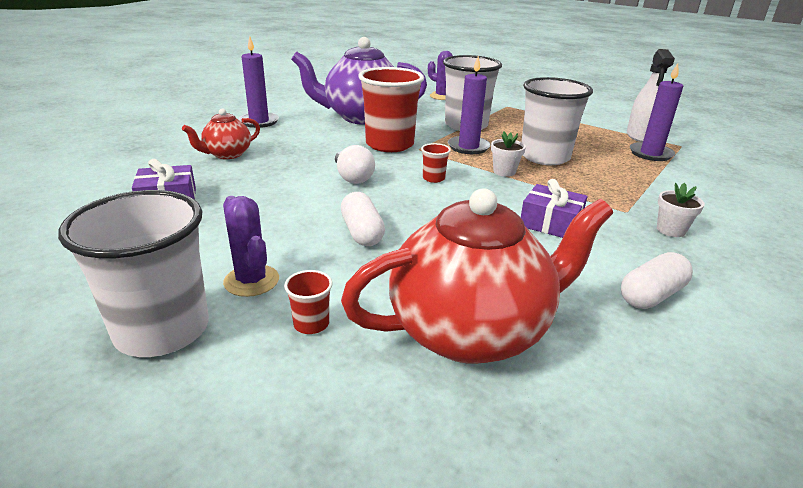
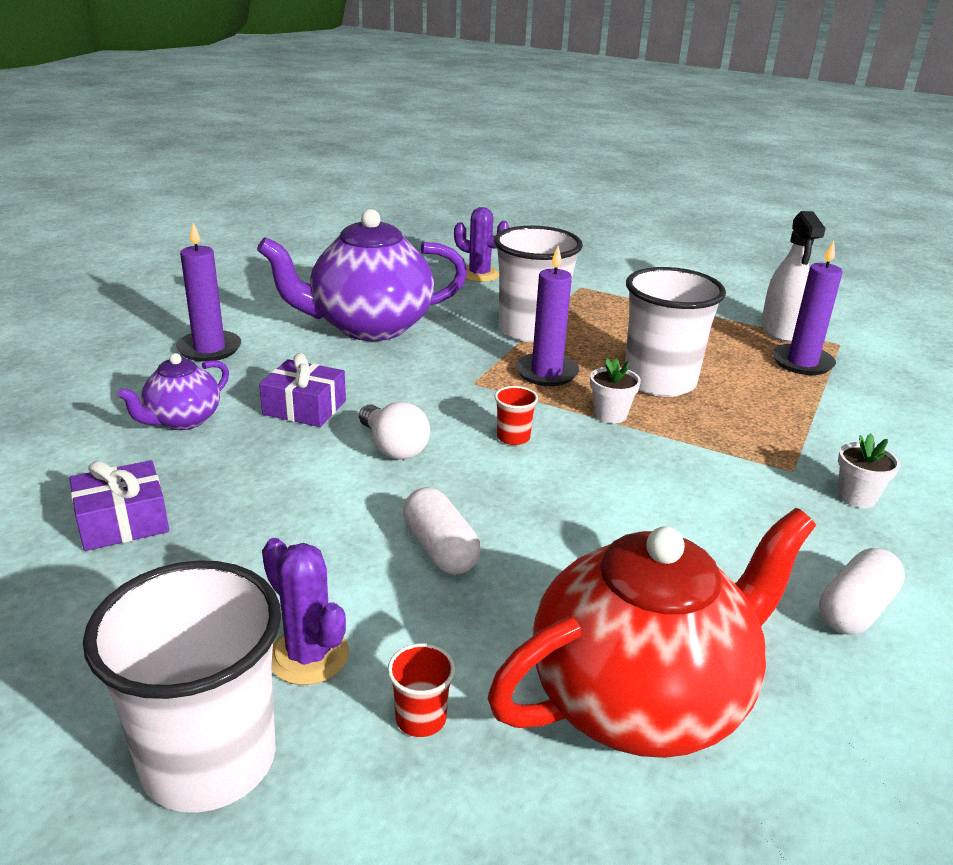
camera: 10 degrees left, 0 degrees up
red teapot [182,108,260,159] -> purple teapot [117,353,229,430]
red cup [358,67,424,152] -> none
purple gift [521,179,588,238] -> purple gift moved to [259,353,346,427]

